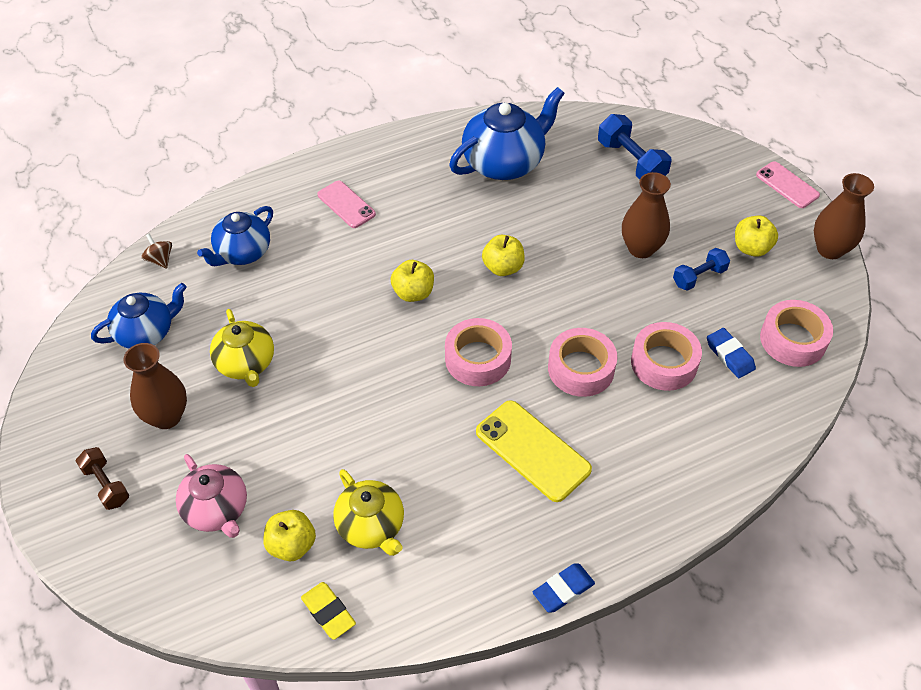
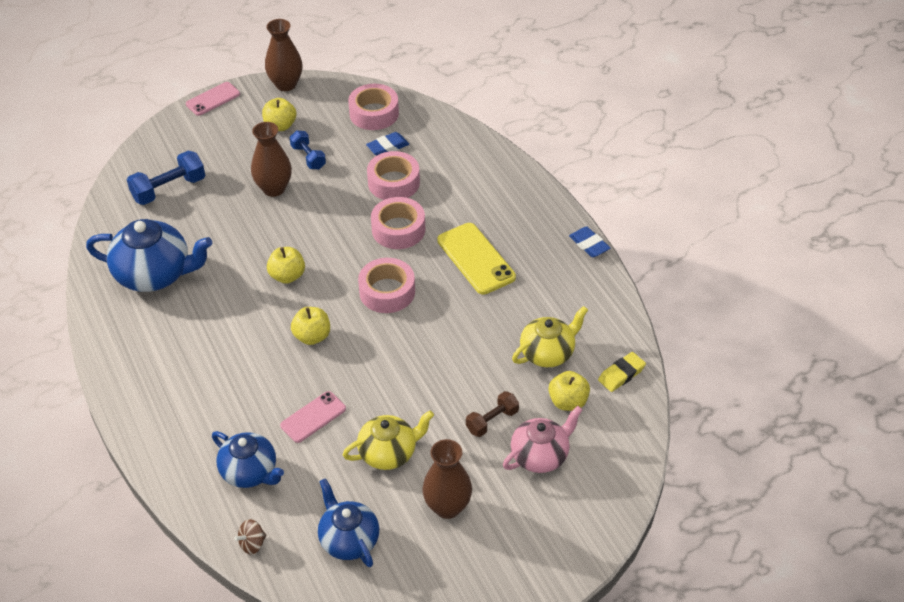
camera: 90 degrees left, 5 degrees down
brown dumbbell [76,447,129,510] -> brown dumbbell moved to [466,391,519,437]
pink phone [317,181,376,228] -> pink phone moved to [280,391,346,443]
blue teapot [449,87,565,180] -> blue teapot turned 135 degrees clockwise [86,219,212,292]
yellow phone [476,400,592,502] -> yellow phone turned 75 degrees counterclockwise [437,223,516,295]

